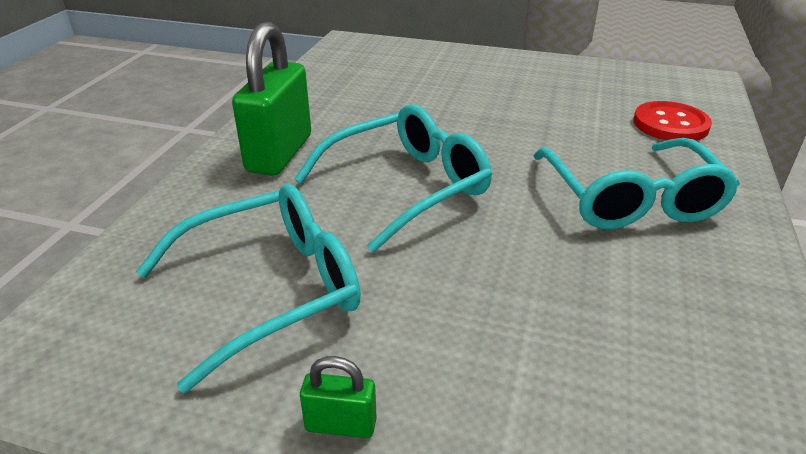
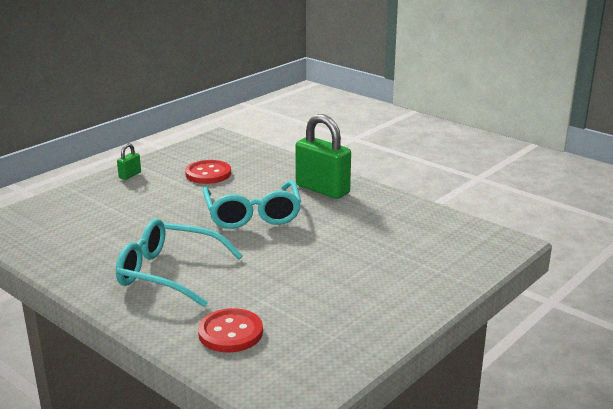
camera: 115 degrees right, 10 degrees down
turquoise glasses [136,184,361,393] -> red button [185,160,231,184]

